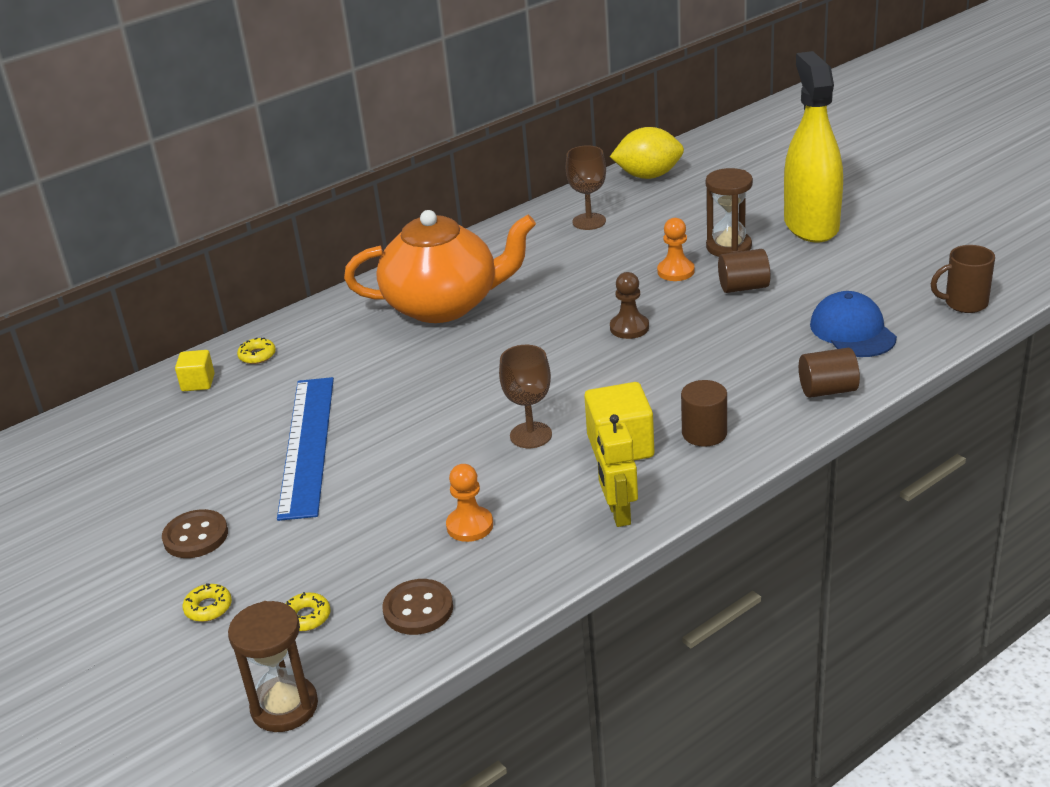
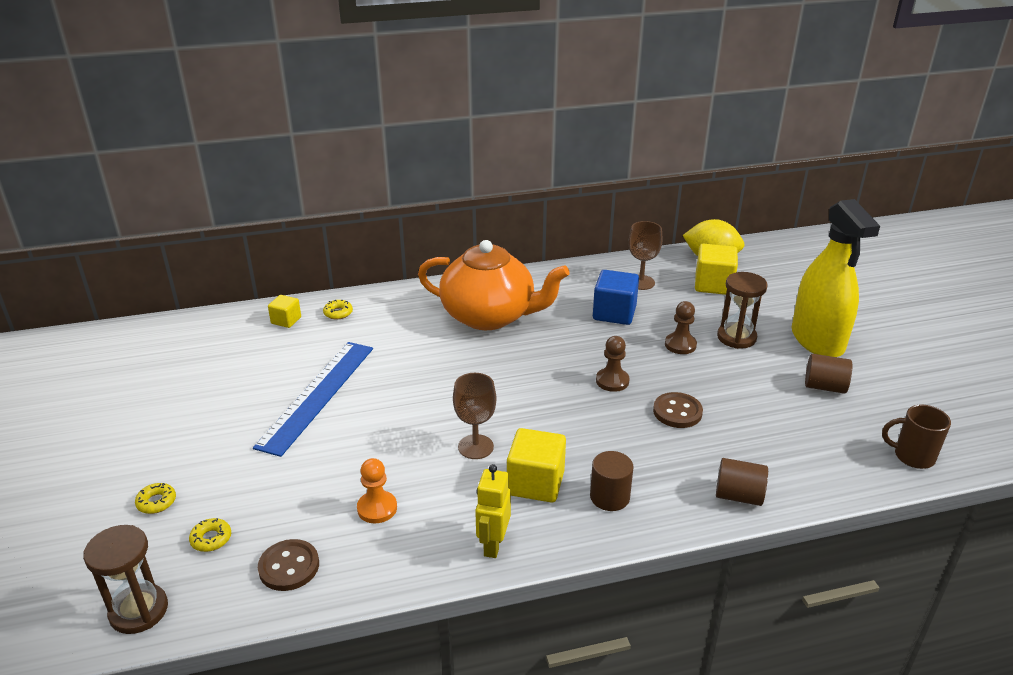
camera: 20 degrees right, 0 degrees up
brown button [162,509,228,558] -> brown button moved to [653,392,703,428]
orange pawn [657,218,695,281] -> brown pawn [665,301,697,354]
brown cylinder [718,249,770,293] -> brown cylinder moved to [805,354,852,394]
yellow spray bottle [784,51,843,243] -> yellow spray bottle turned 150 degrees clockwise [792,199,880,357]
blue cap [810,291,897,357] -> none
none -> blue cube [593,270,639,325]
none -> yellow cube [695,244,738,295]

